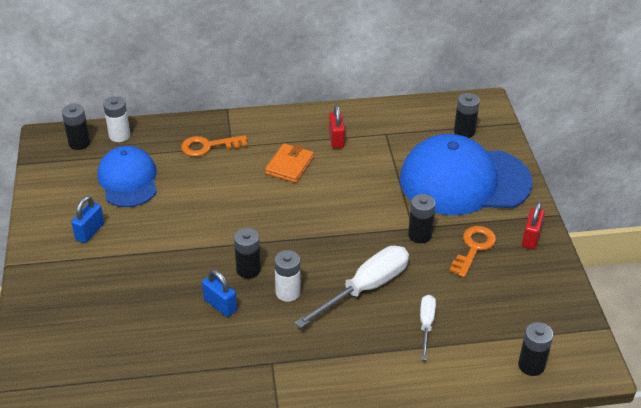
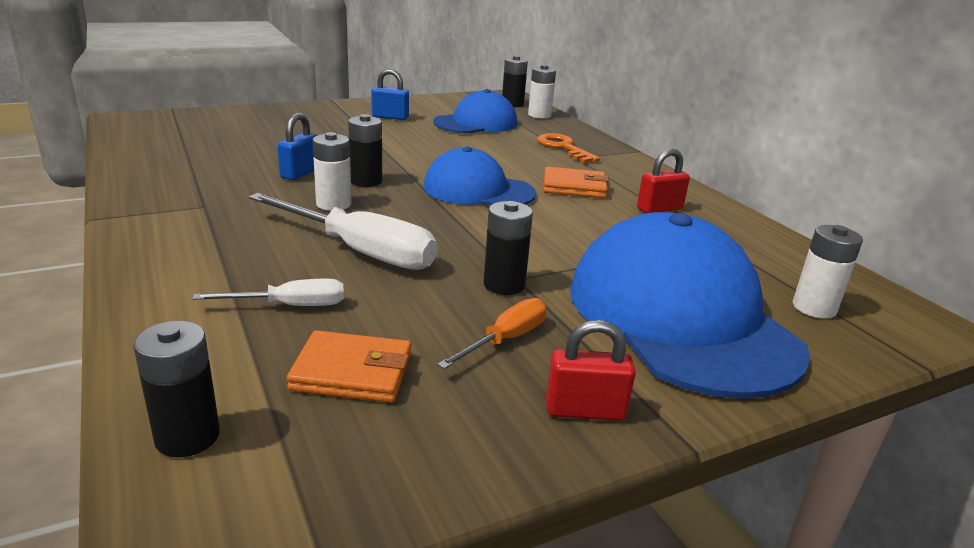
camera: 70 degrees right, 15 degrees down
orange key [449,226,496,278] -> orange screwdriver [437,298,546,369]
black battery [454,93,480,138] -> white battery [792,225,863,319]
none -> orange wallet [287,330,412,403]
none -> blue cap [424,147,536,206]

